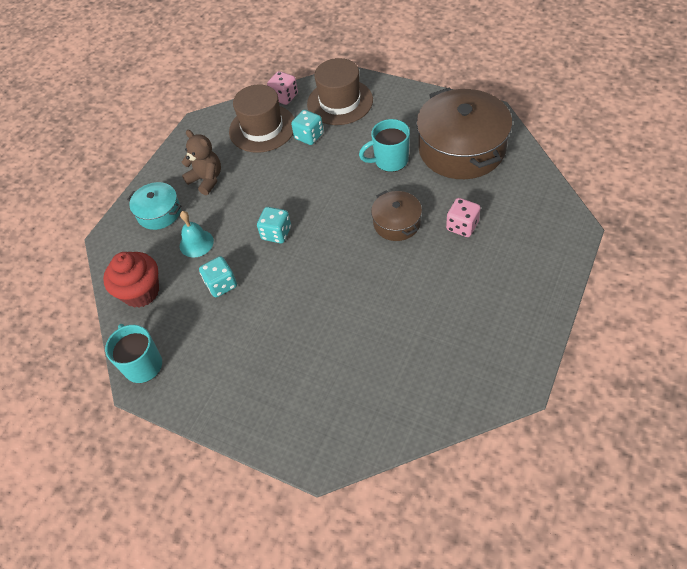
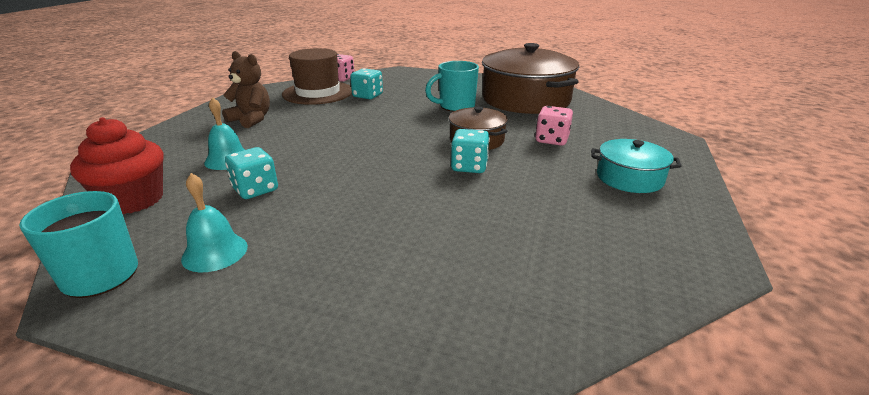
camera: 15 degrees left, 25 degrees down
turquoise pot [127,182,181,230] -> turquoise pot moved to [591,139,681,193]
turquoise dice [257,207,291,243] -> turquoise dice moved to [451,129,490,173]
brown hat [307,58,373,125] -> none
none -> turquoise bell [181,173,248,272]

